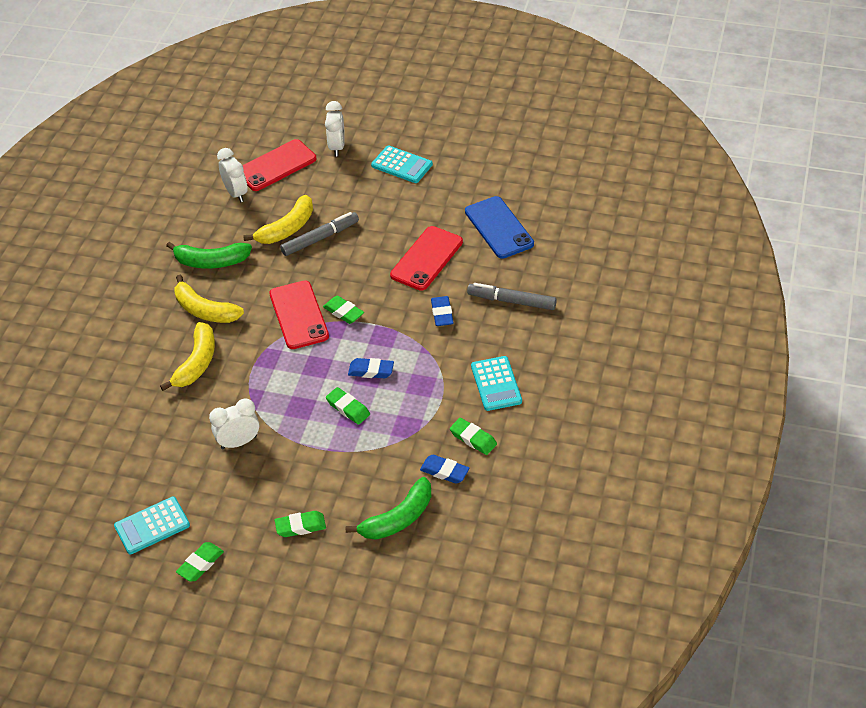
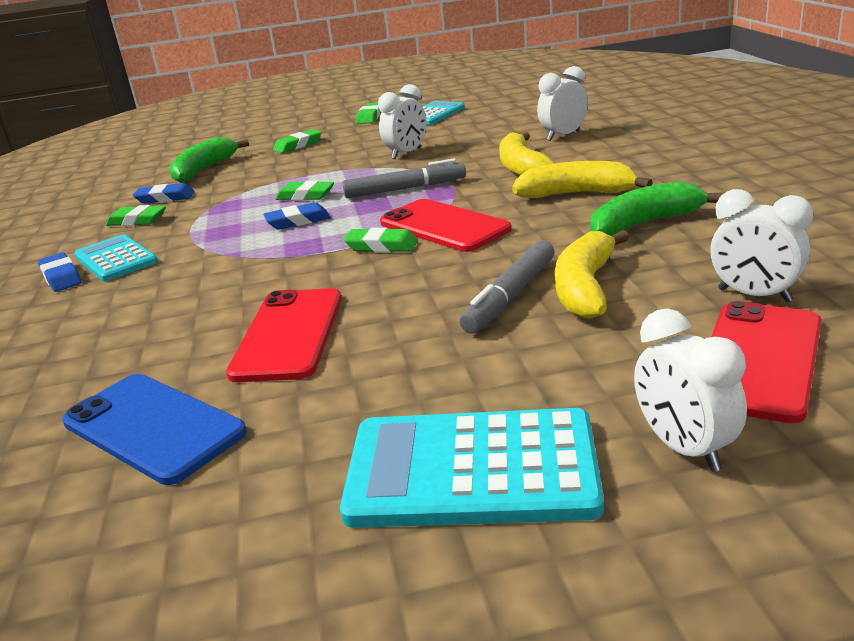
camera: 155 degrees right, 20 degrees down
turquoise calculator [371,145,433,183] -> turquoise calculator [340,408,604,528], size x1.56
blue eraser [431,296,454,326] -> blue eraser moved to [38,253,82,292]
grey marker [467,283,557,310] -> grey marker moved to [342,158,466,198]
none -> white clock [537,66,588,141]

